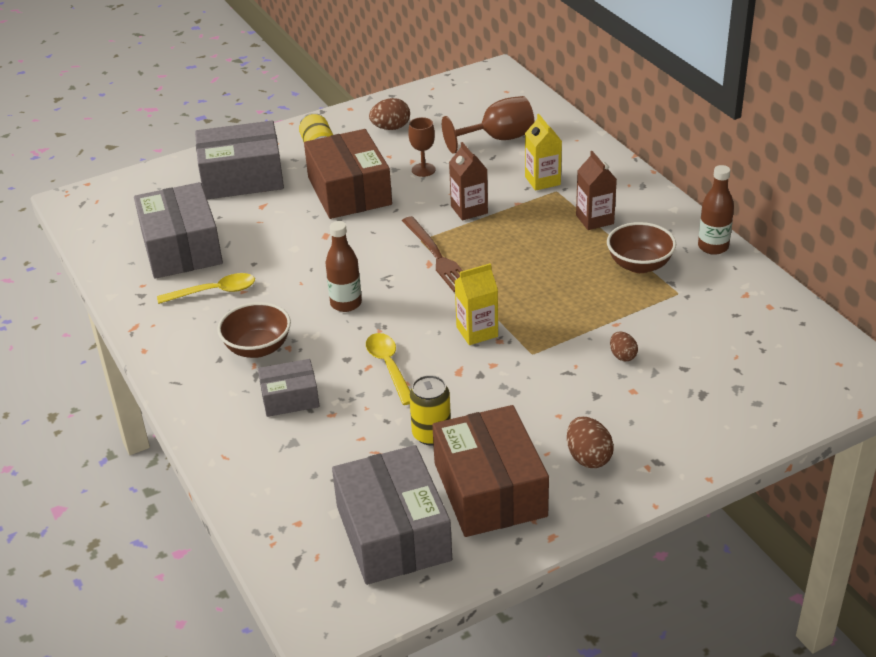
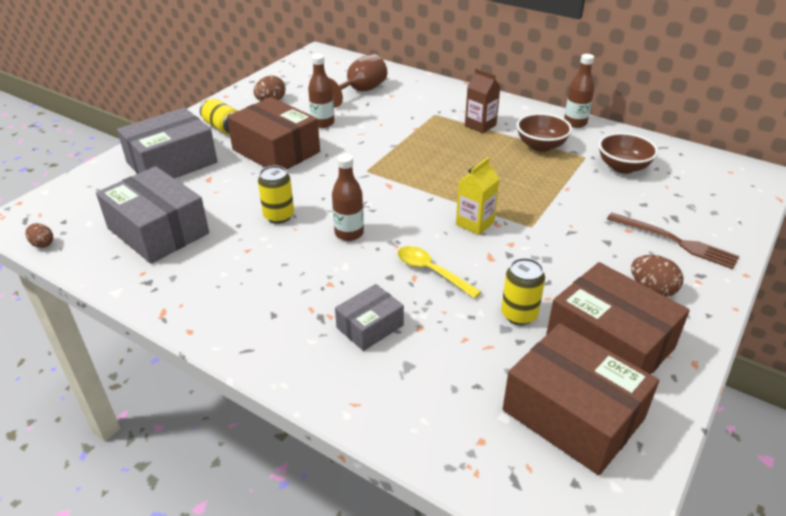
camera: 30 degrees left, 0 degrees up
yellow spoon [157,273,255,304] -> none
brown bowl [217,302,291,358] -> brown bowl moved to [598,133,658,174]
grey box [332,445,452,585] -> brown box [503,323,659,475]
brown fork [402,216,463,292] -> brown fork moved to [607,212,739,269]
brown goblet [408,117,435,177] -> brown bottle [308,54,335,128]
brown carton [449,142,488,220] -> none
yellow carton [525,114,562,191] -> none
brown egg [610,332,638,361] -> brown egg moved to [25,223,53,248]
none -> yellow can [258,165,294,224]

